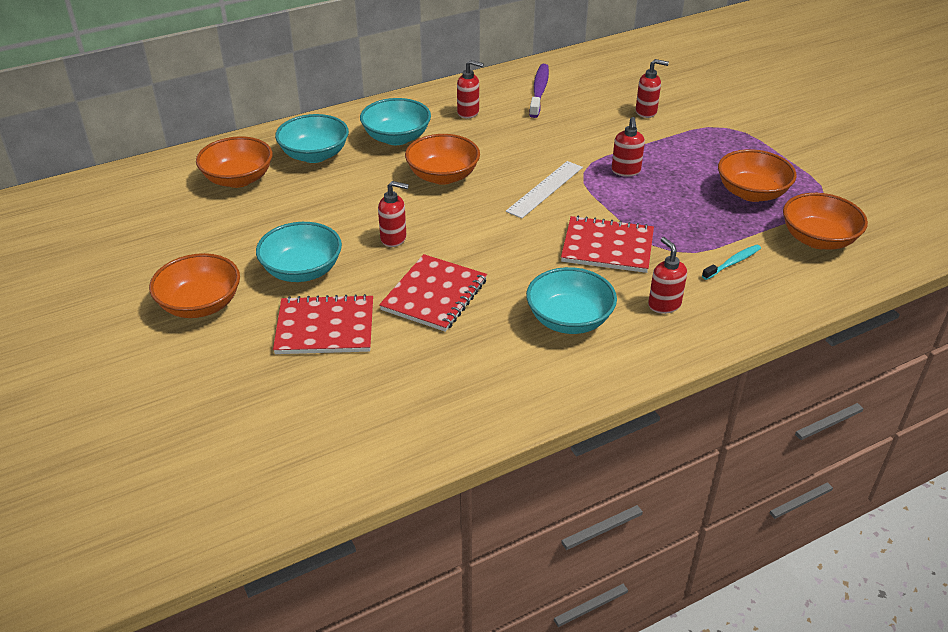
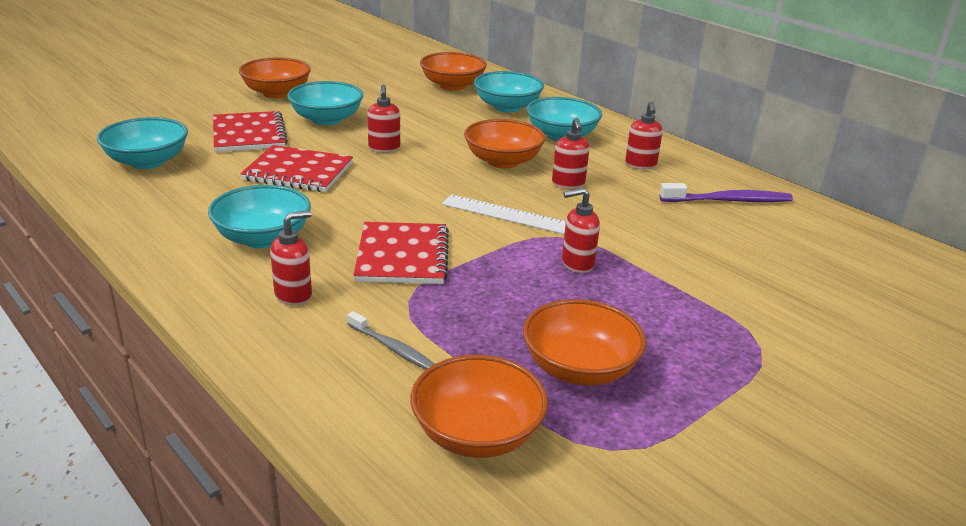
camera: 75 degrees right, 10 degrees down
red soap dispenser [636,59,669,118] -> red soap dispenser moved to [552,118,589,189]
turquoise toothbrush [702,245,761,280] -> grey toothbrush [347,311,434,369]
none -> turquoise bowl [97,117,188,169]

